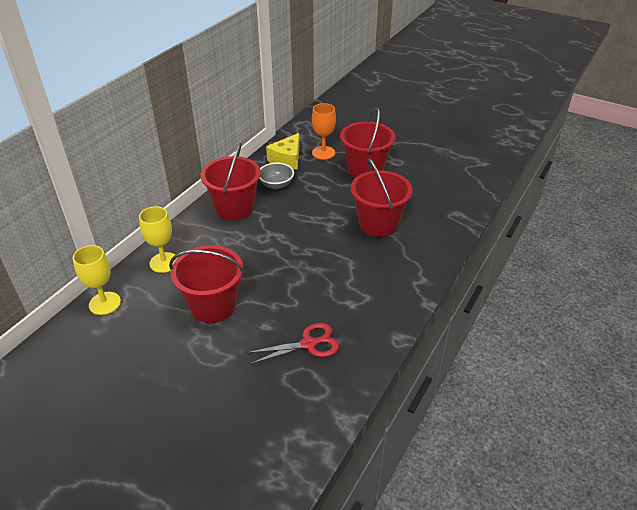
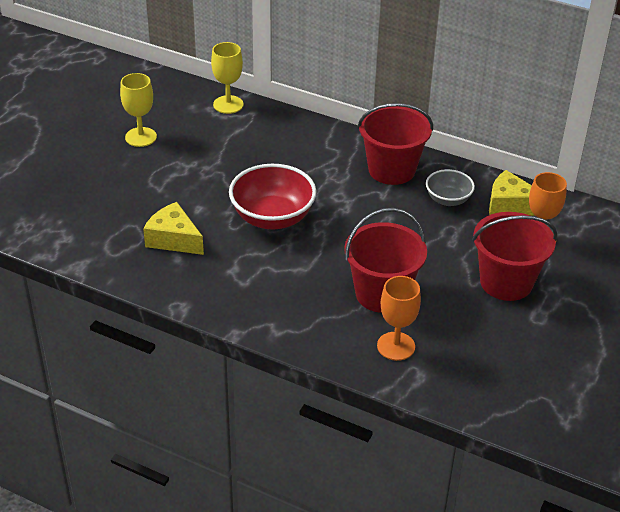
camera: 85 degrees right, 0 degrees up
yellow goblet [139,206,177,273] -> yellow goblet moved to [120,73,157,147]
red bucket [169,245,244,323] -> none
red scissors [247,323,339,364] -> yellow cheese [143,202,204,255]
none -> red bowl [229,164,316,229]
none -> orange goblet [377,276,421,361]

